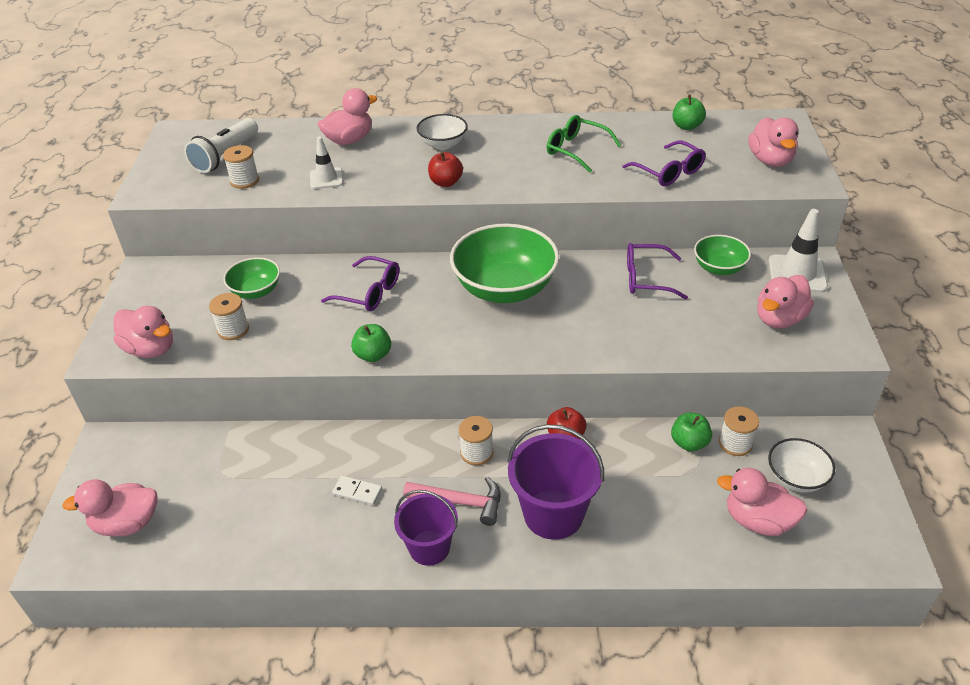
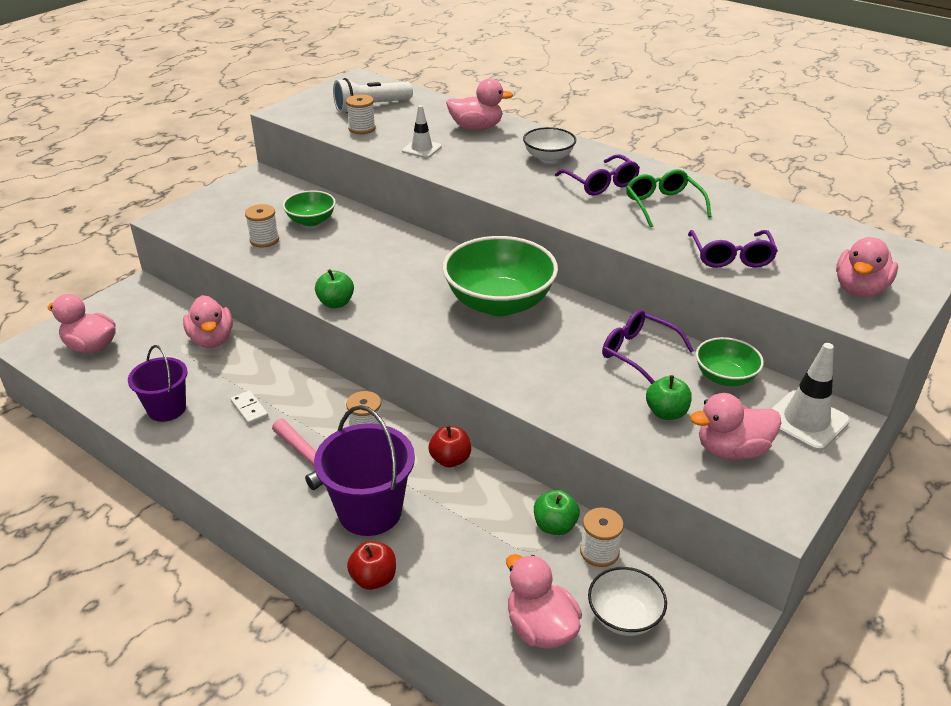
camera: 35 degrees right, 5 degrees down
pink duck [113,306,173,358] -> pink duck moved to [183,295,233,348]
purple glasses [321,256,399,311] -> purple glasses moved to [555,154,640,196]
purple bucket [394,490,458,566] -> purple bucket moved to [128,345,188,422]
red apple [428,152,463,187] -> red apple moved to [347,541,396,590]
green apple [673,95,706,130] -> green apple moved to [646,375,692,420]

